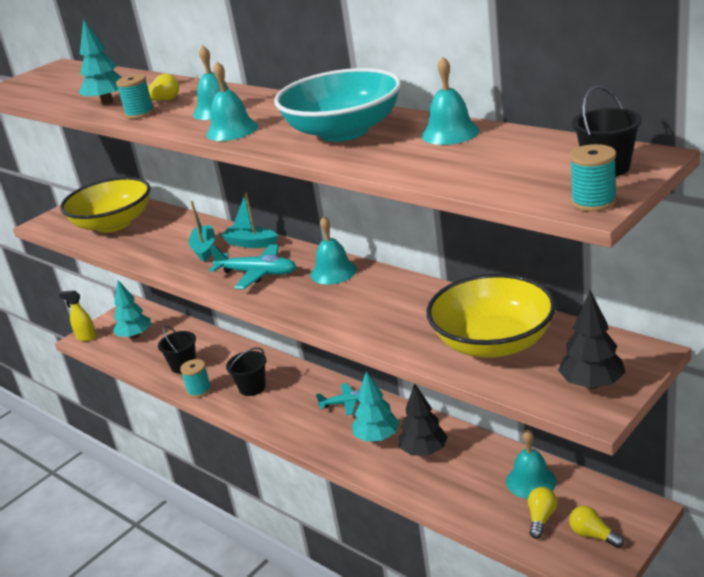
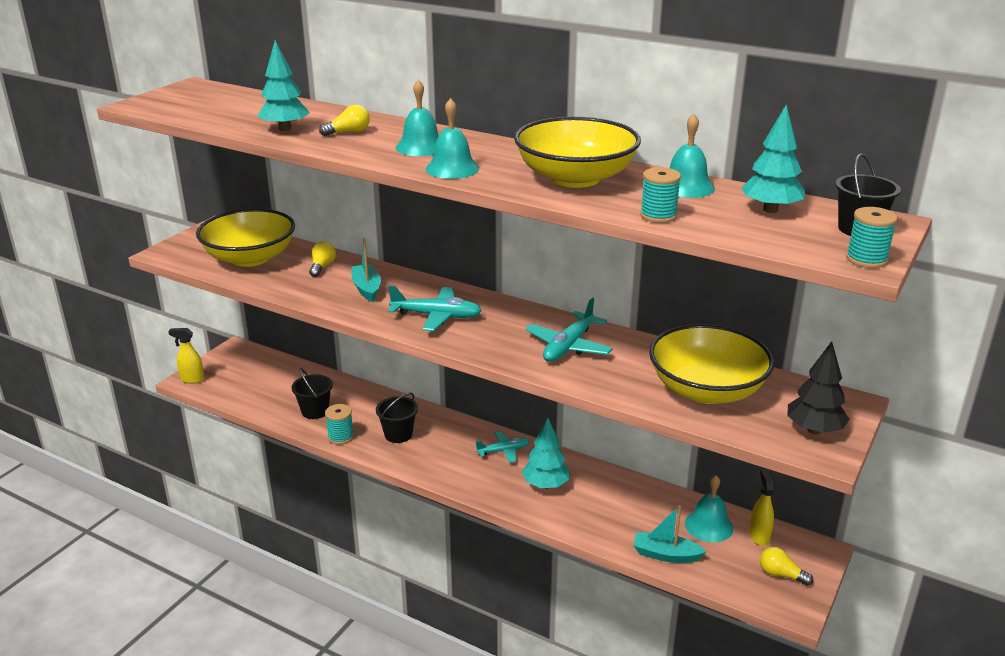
camera: 15 degrees left, 0 degrees up
turquoise tree [113,280,151,339] -> turquoise tree moved to [741,105,805,213]
turquoise spool [116,74,154,119] -> turquoise spool moved to [640,167,681,223]
turquoise boat [221,193,278,248] -> turquoise boat moved to [633,505,707,563]
turquoise bowl [274,68,401,142] -> yellow bowl [514,117,641,188]
turquoise bell [311,216,357,284] -> none
black tree [399,384,448,456] -> none
yellow light bulb [528,487,557,539] -> yellow light bulb moved to [309,241,336,277]
none -> turquoise plane [525,297,613,362]
none -> yellow spray bottle [749,469,775,546]

